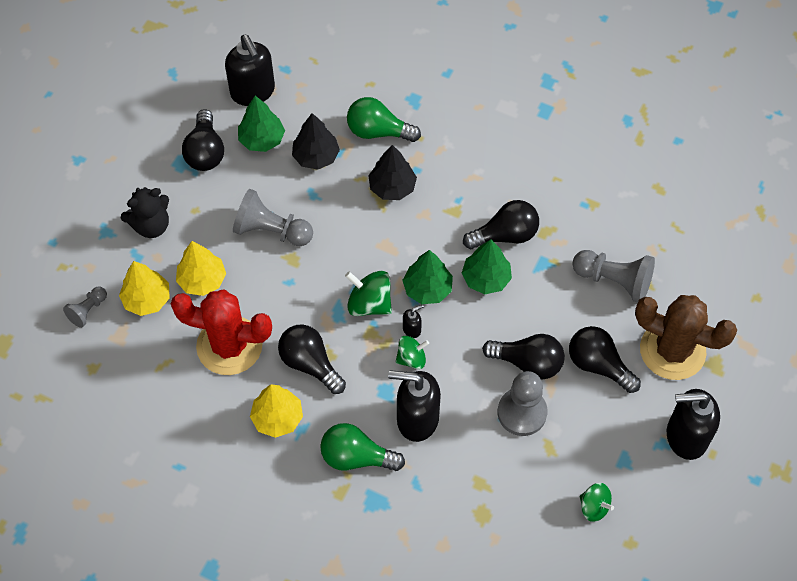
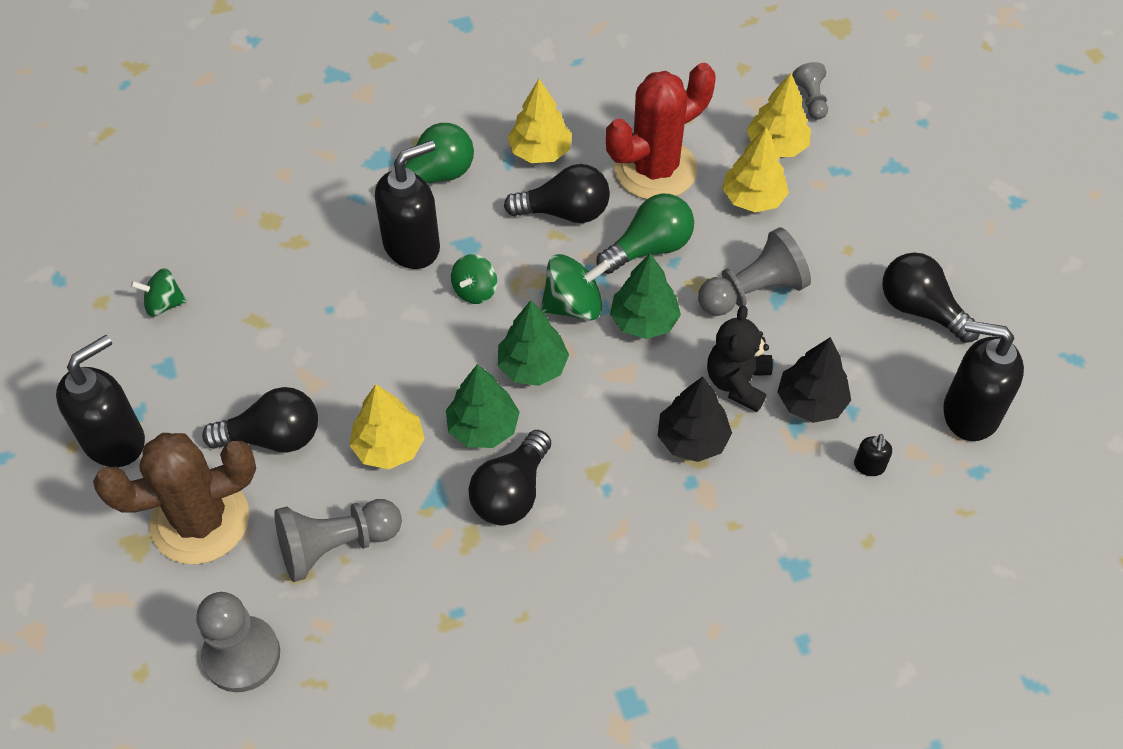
camera: 135 degrees right, 5 degrees down
black teddy bear [121,187,169,238] -> black teddy bear moved to [707,306,773,412]
green tree [238,96,285,152] -> green tree moved to [610,253,681,339]
green light bulb [347,97,421,142] -> green light bulb moved to [596,194,694,274]
black soap dispenser [403,304,424,338] -> black soap dispenser moved to [854,434,892,476]
black light bulb [482,334,565,380] -> none
grey pawn [498,371,547,436] -> grey pawn moved to [196,592,280,692]
none -> yellow tree [349,384,425,469]

